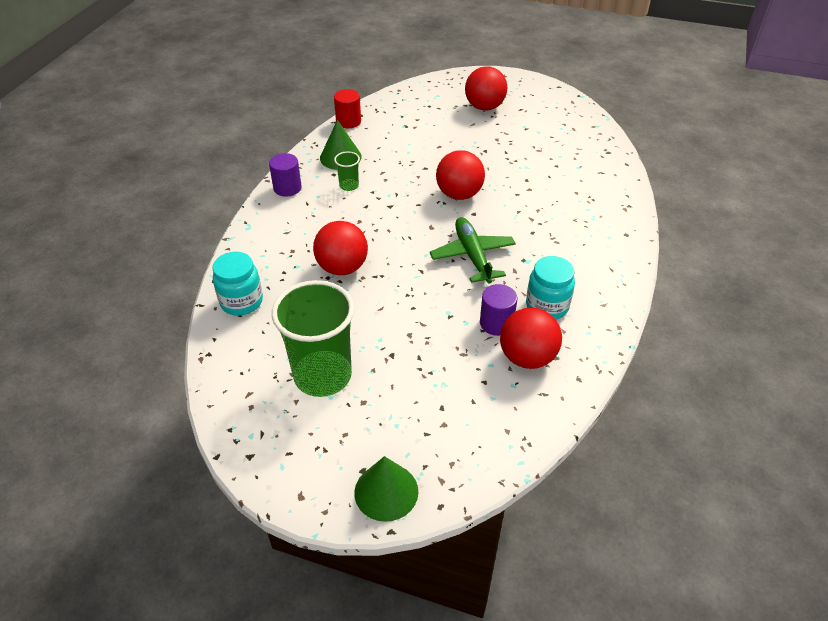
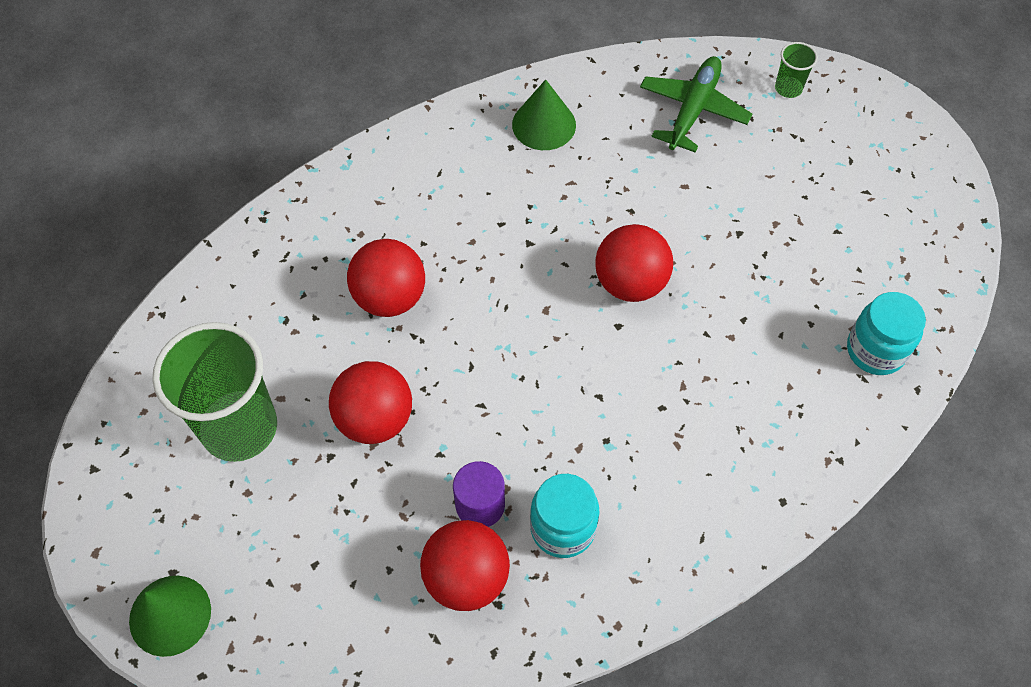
camera: 40 degrees right, 15 degrees up
turquoise jar [213,252,263,316] -> turquoise jar moved to [847,292,926,375]
purple cylinder [269,153,302,197] -> none
red cylinder [334,89,361,128] -> none
green cup [334,151,360,191] -> green cup moved to [775,42,818,98]
green plane [430,217,516,284] -> green plane moved to [640,56,752,152]
red ball [465,66,507,111] -> red ball moved to [329,361,412,444]

